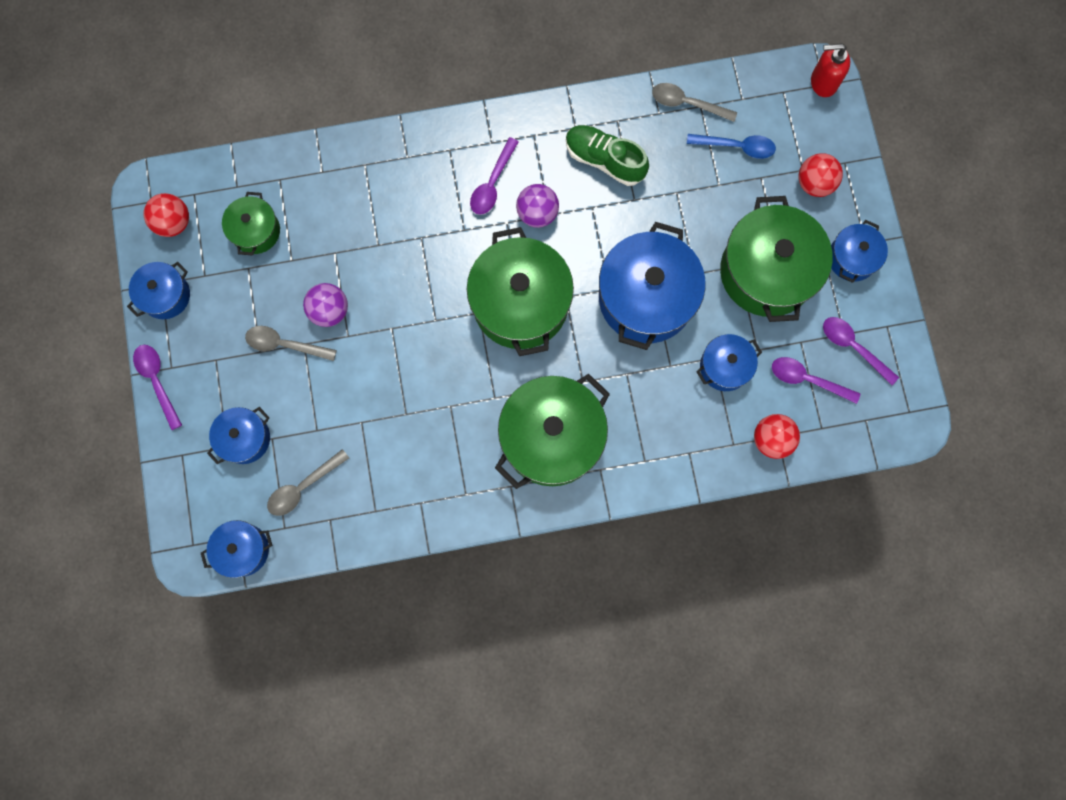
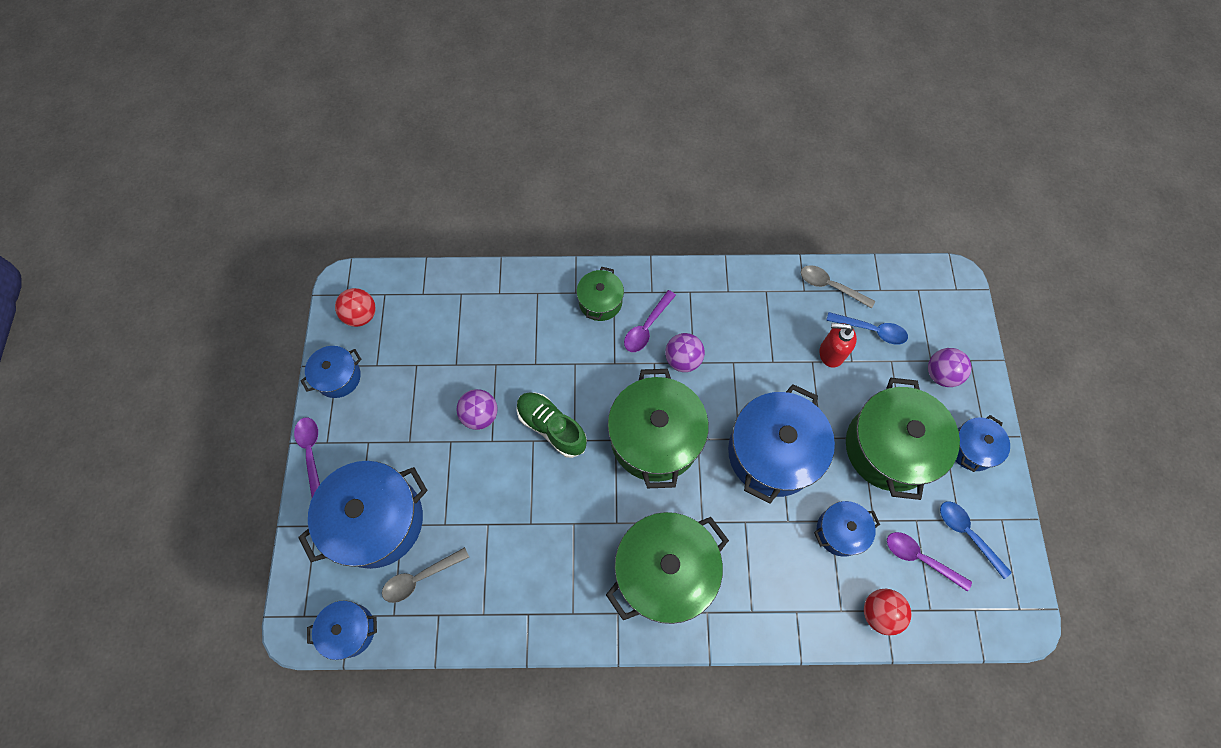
camera: 10 degrees right, 10 degrees down
blue pot [207,407,270,464] -> blue pot [298,461,428,569], size x1.91
green pot [222,192,280,256] -> green pot moved to [577,267,624,321]
grey spoon [245,326,337,361] -> none
green shoe [566,125,649,186] -> green shoe moved to [516,392,587,458]
red ball [799,153,843,197] -> purple ball [928,348,971,387]
red soap dispenser [811,43,850,97] -> red soap dispenser moved to [820,323,857,367]
purple spoon [823,317,899,385] -> blue spoon [940,501,1012,579]

